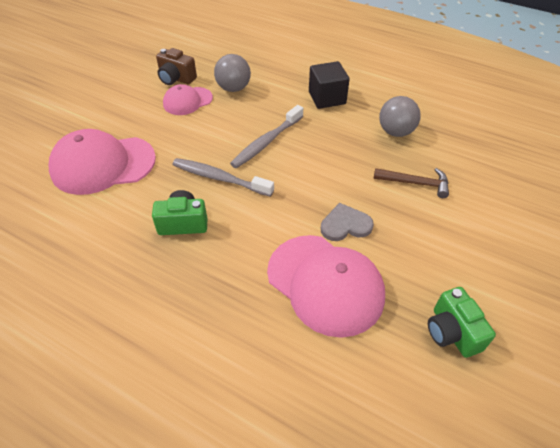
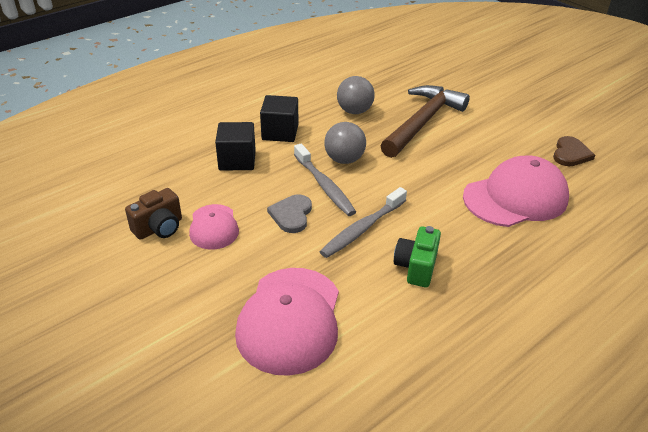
camera: 70 degrees left, 10 degrees down
grey ball [214,54,251,92] -> grey ball moved to [324,122,366,164]
grey heart [321,203,374,241] -> grey heart moved to [267,194,312,233]
brown hammer [374,168,449,198] -> brown hammer [380,85,470,158], size x1.93
green camera [428,287,496,358] -> brown heart [553,136,595,166]
none -> black cube [215,122,256,170]

